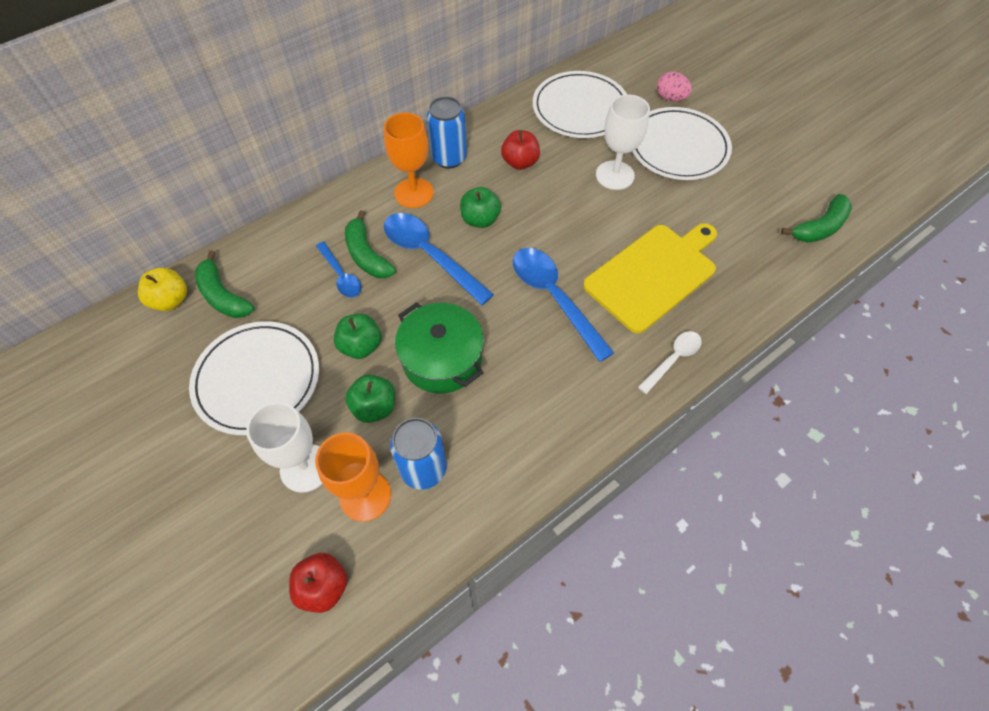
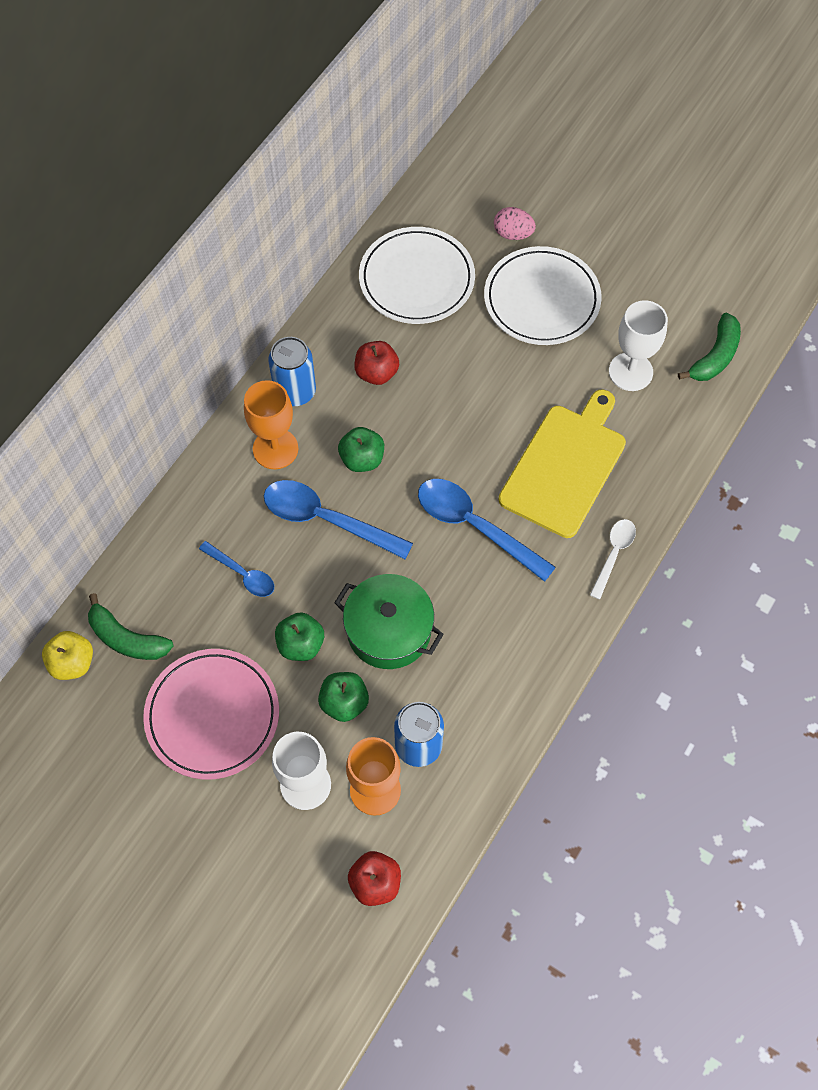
camera: 20 degrees left, 5 degrees up
white plate [189,321,319,435] -> pink plate [143,649,279,780]
green banana [345,210,396,278] -> none
white goblet [596,95,650,190] -> white goblet moved to [609,300,668,391]

